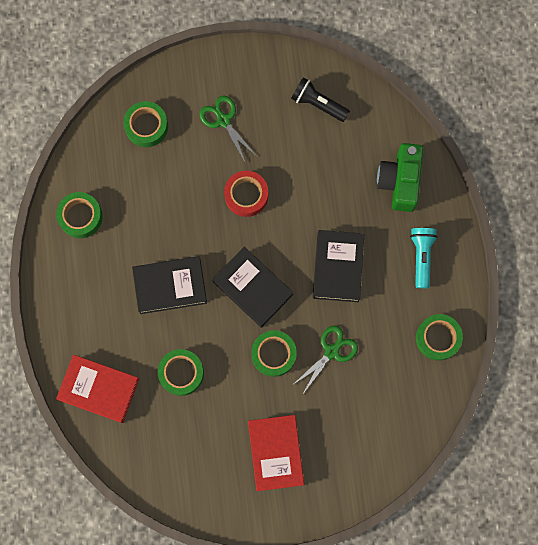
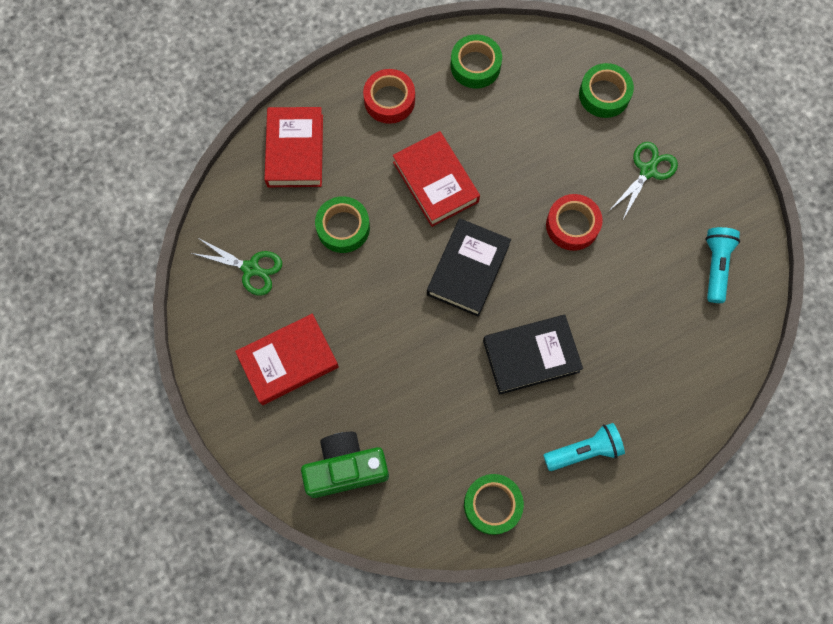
camera: 70 degrees right, 5 degrees down
black book [132,256,207,314] -> red book [393,131,480,227]
green tape [251,330,297,377] -> none
black flashlight [291,77,350,122] -> turquoise flashlight [705,227,740,303]
green scissors [294,326,358,394] -> green scissors moved to [191,238,282,295]
green camera [377,143,423,212] -> green camera moved to [301,432,389,498]
none -> red tape [363,69,415,124]

